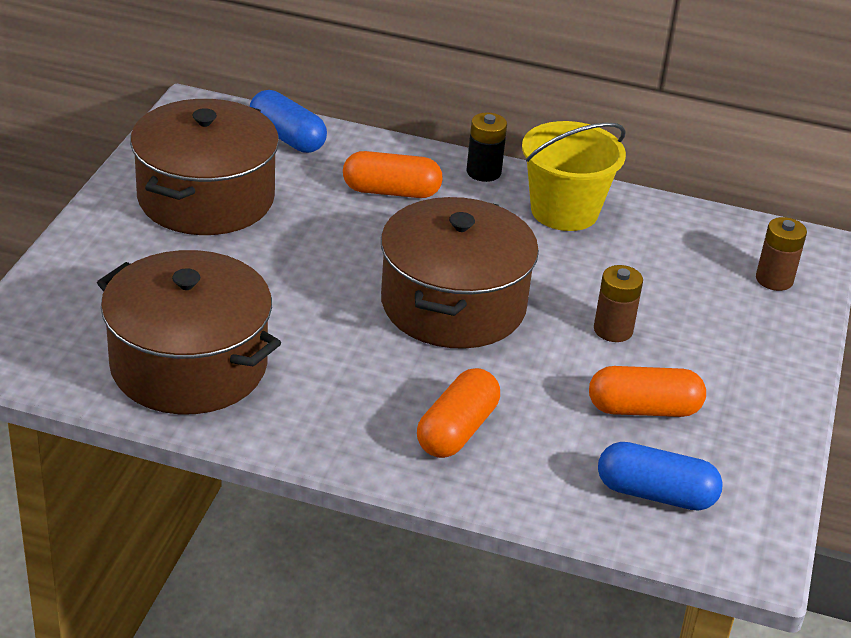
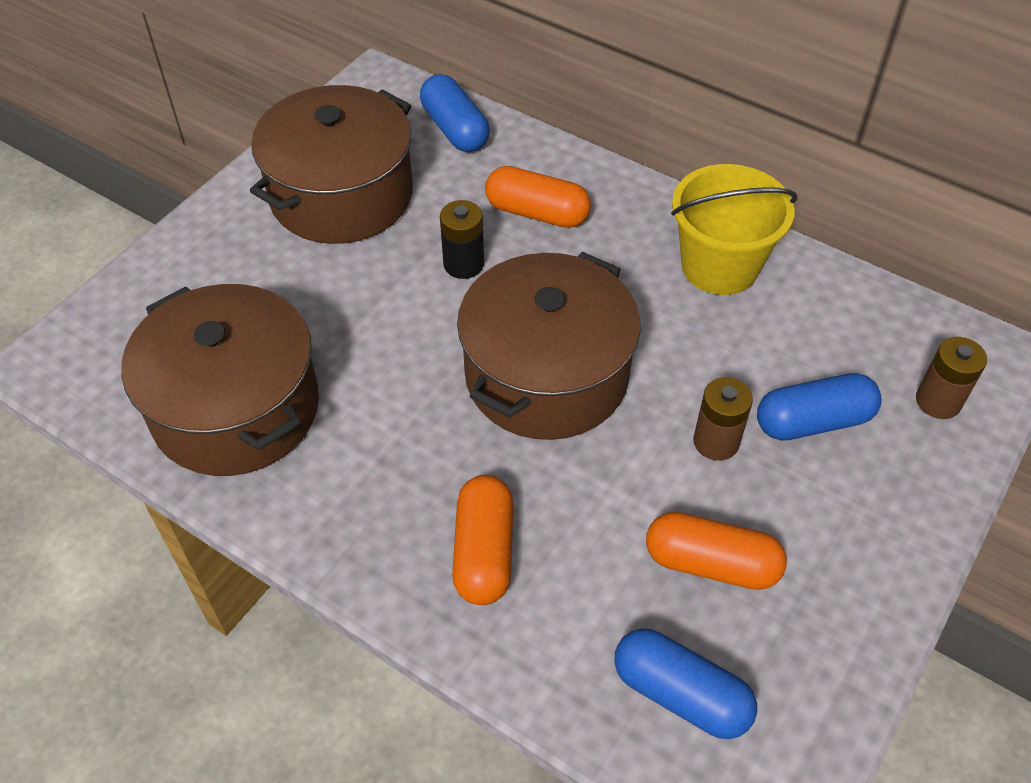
camera: 20 degrees right, 15 degrees up
orange capsule [417,368,500,458] -> orange capsule turned 45 degrees counterclockwise [452,475,513,605]
black battery [467,112,507,182] -> black battery moved to [440,200,484,279]
none -> blue capsule [757,373,882,441]

